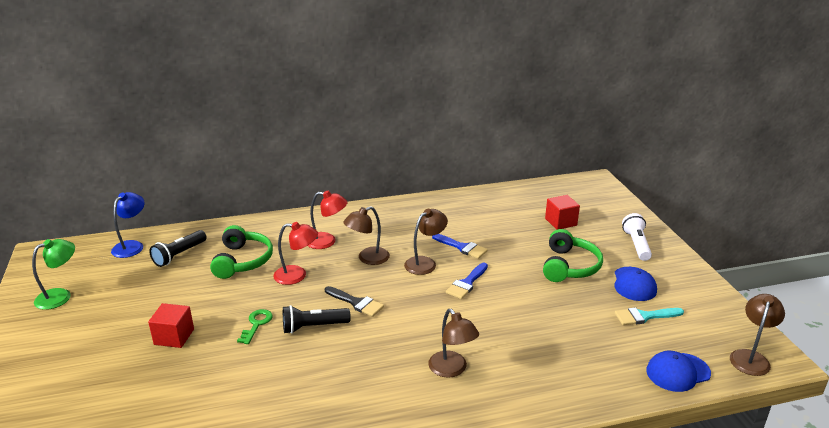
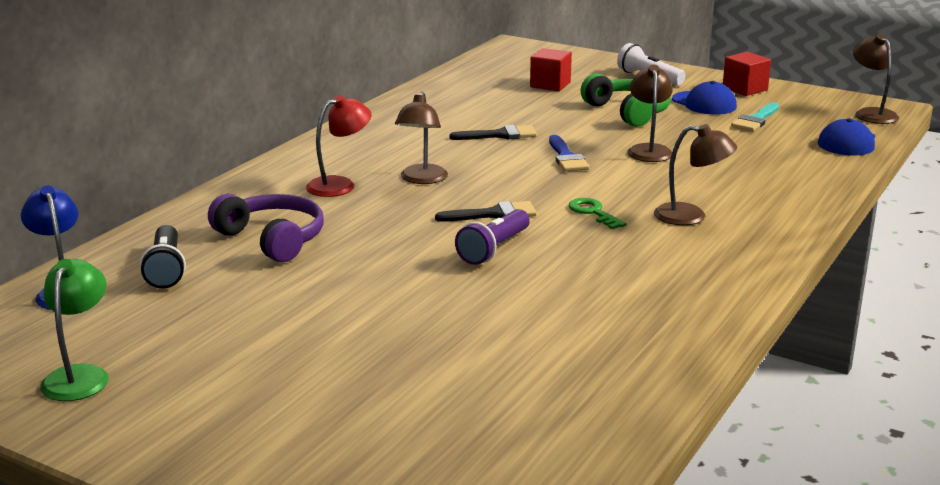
camera: 45 degrees left, 5 degrees down
red cube [148,303,194,348] -> red cube moved to [723,52,771,96]
green headphones [210,225,273,279] -> purple headphones [208,194,324,262]
green key [237,309,273,344] -> green key moved to [569,198,626,229]
red lamp [273,222,318,285] -> none
black flashlight [283,305,351,334] -> purple flashlight [455,209,530,265]
brown lamp [404,209,448,275] -> brown lamp moved to [627,65,673,162]
blue brush [432,234,488,259] -> black brush [449,125,537,140]

